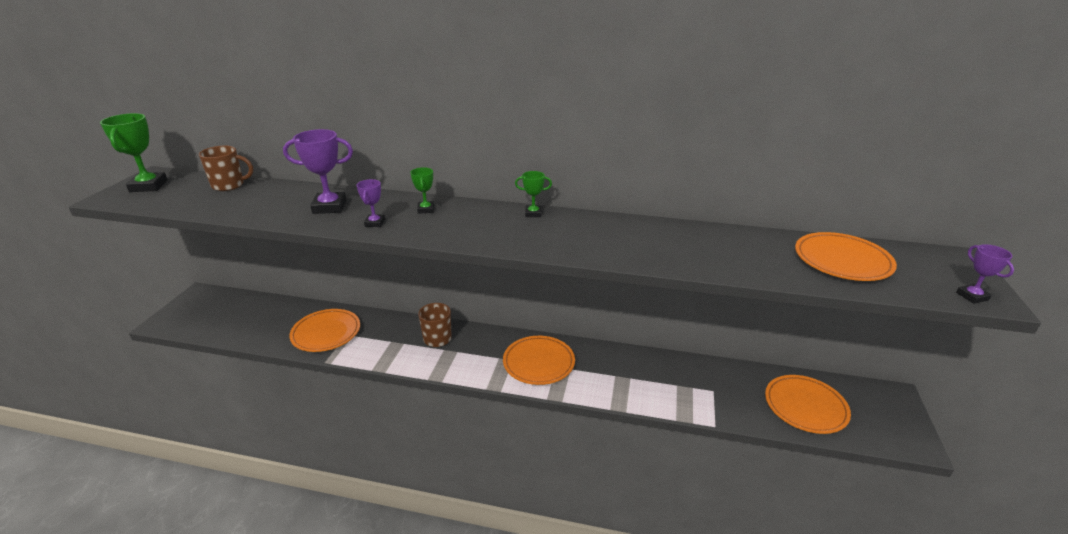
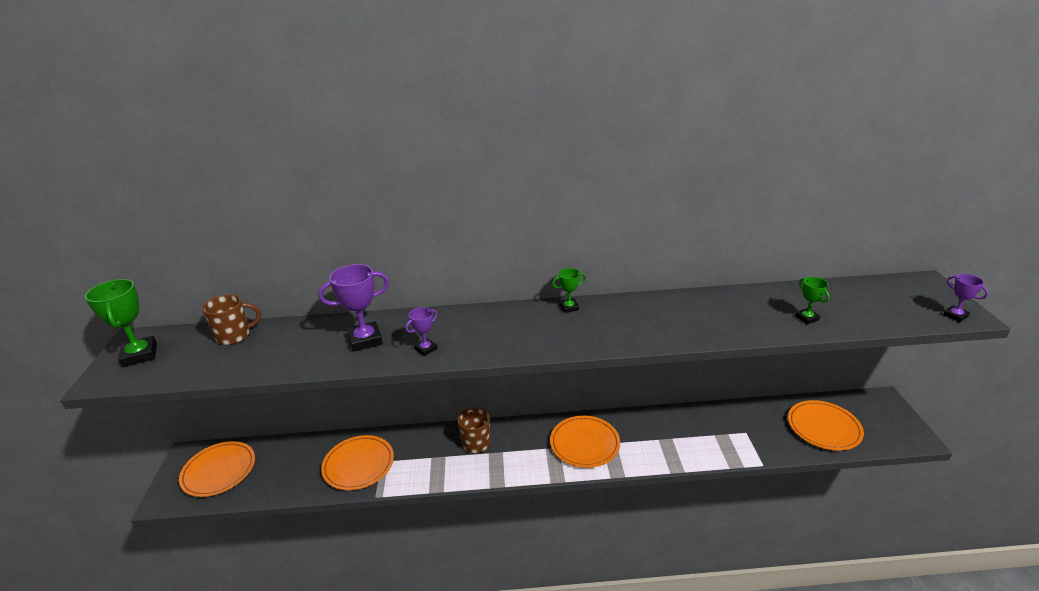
camera: 15 degrees left, 0 degrees up
purple trophy [357,179,385,227] -> purple trophy turned 60 degrees clockwise [405,307,437,356]
green trophy [410,167,434,214] -> green trophy moved to [795,277,830,324]
orange plate [795,232,897,281] -> orange plate moved to [179,441,255,497]

